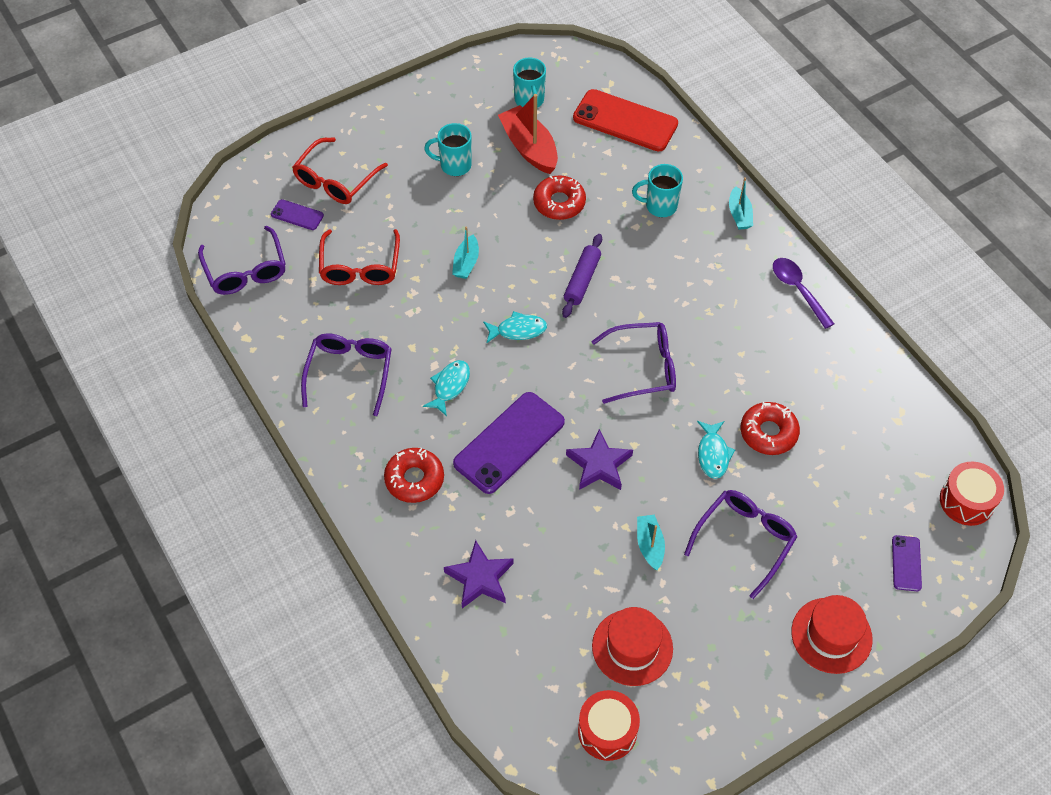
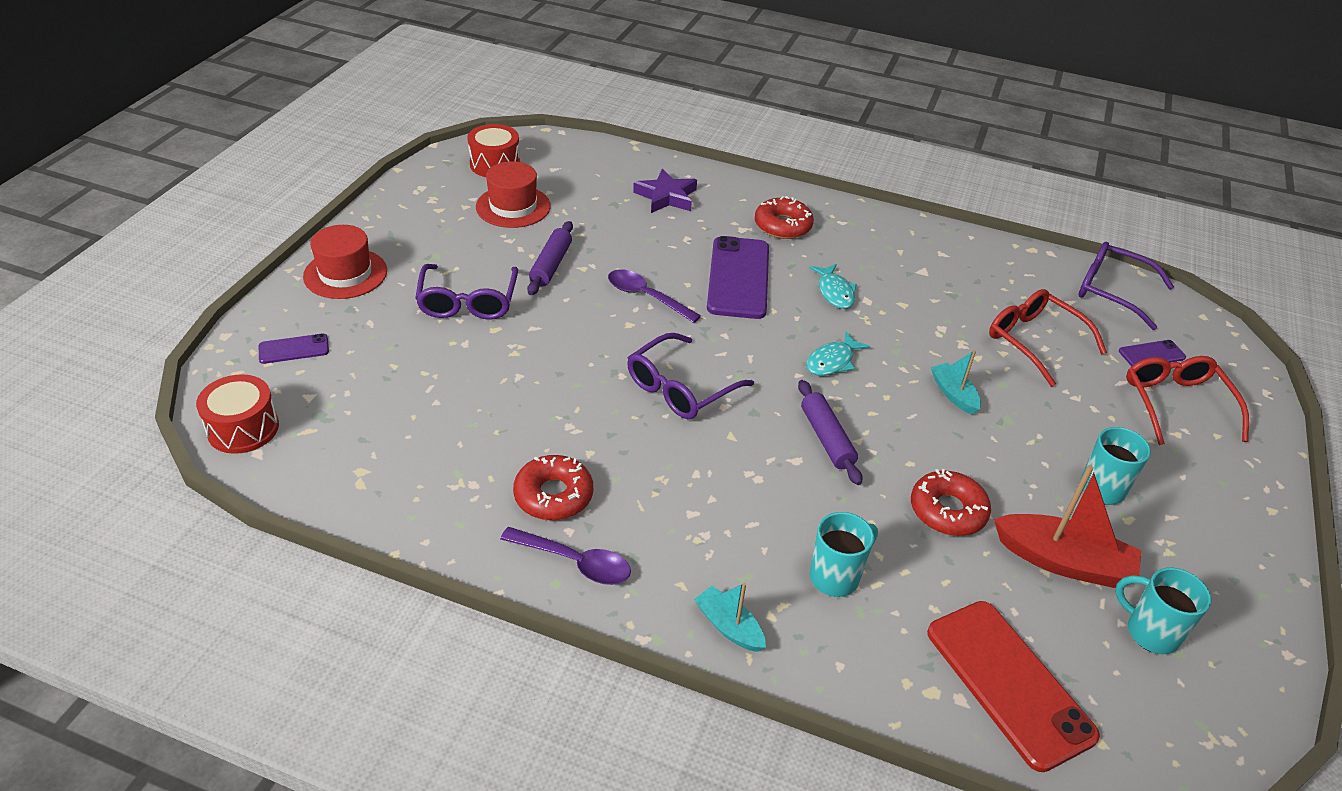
camera: 140 degrees right, 15 degrees down
purple glasses [301,333,392,416] -> none
purple star [566,429,633,490] -> purple spoon [608,269,701,323]
red phone [573,89,678,151] -> red phone turned 75 degrees clockwise [927,601,1100,772]
turquoise boat [637,515,665,570] -> purple rolling pin [527,221,573,295]
turquoise fish [697,421,735,479] -> none
red donut [740,402,800,455] -> red donut moved to [513,455,593,520]
purple phone [892,535,922,591] -> purple phone turned 75 degrees counterclockwise [259,334,329,364]

